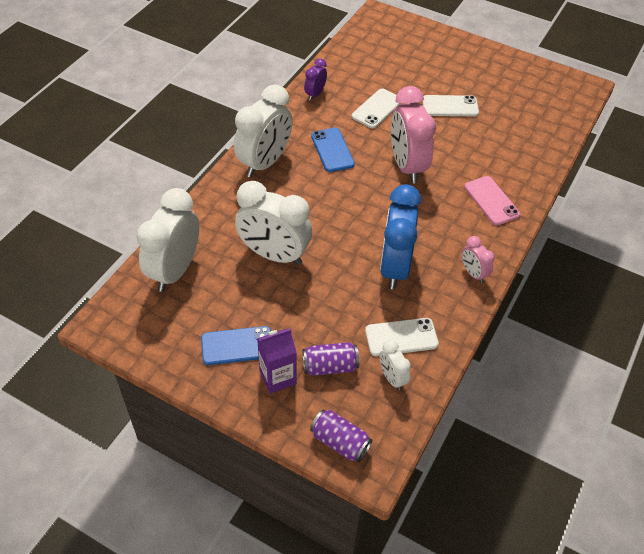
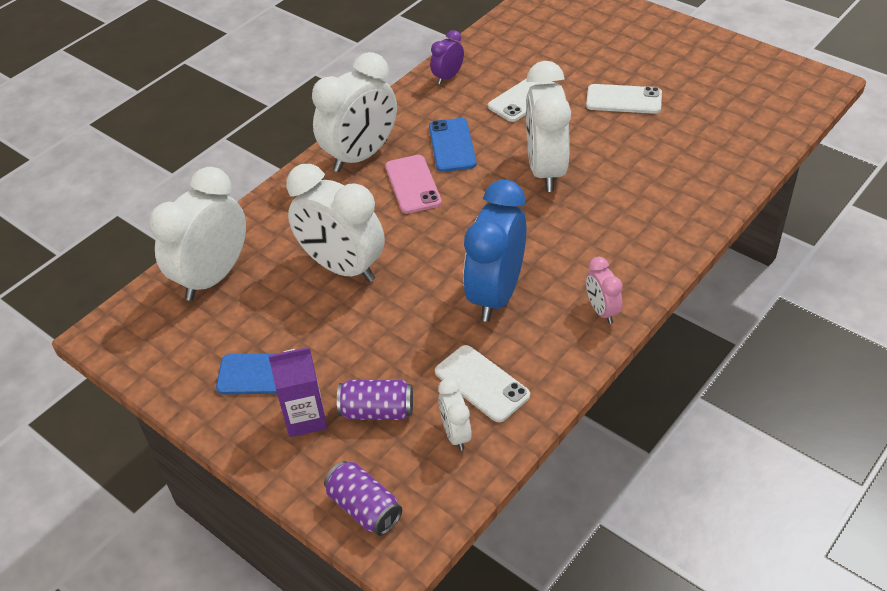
camera: 15 degrees right, 5 degrees down
white phone [365,318,439,356] -> white phone turned 45 degrees clockwise [435,345,530,422]
pink clock [391,86,436,184] -> white clock [526,61,571,192]
pink phone [464,176,520,225] -> pink phone moved to [385,155,442,214]

